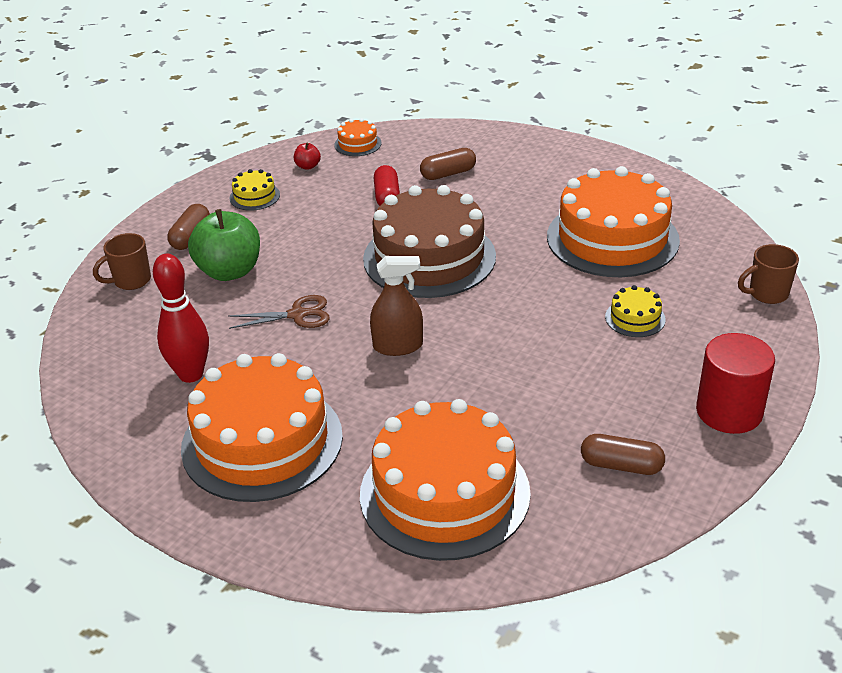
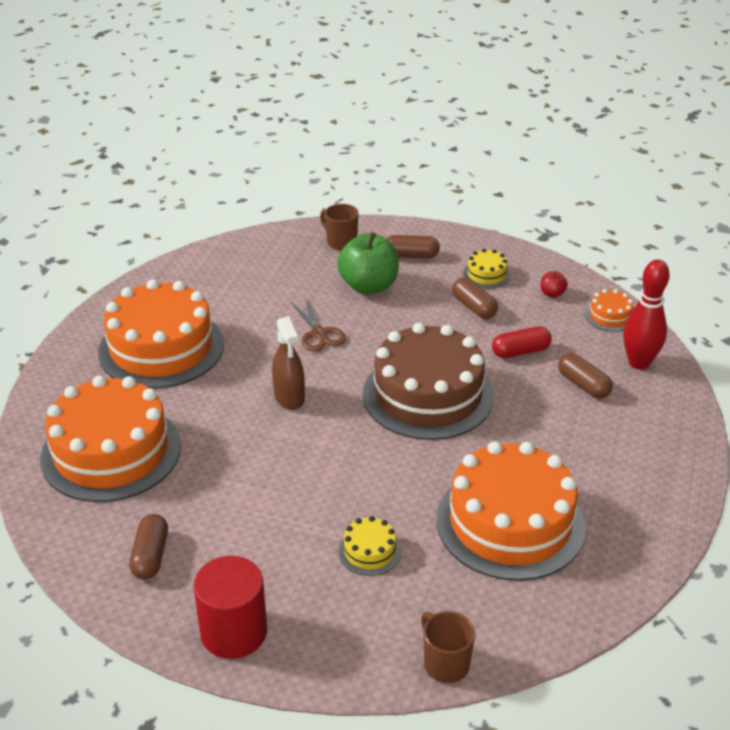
camera: 75 degrees right, 0 degrees up
red bowling pin [153,254,209,383] -> red bowling pin moved to [623,259,670,370]
none -> brown capsule [452,278,498,319]

